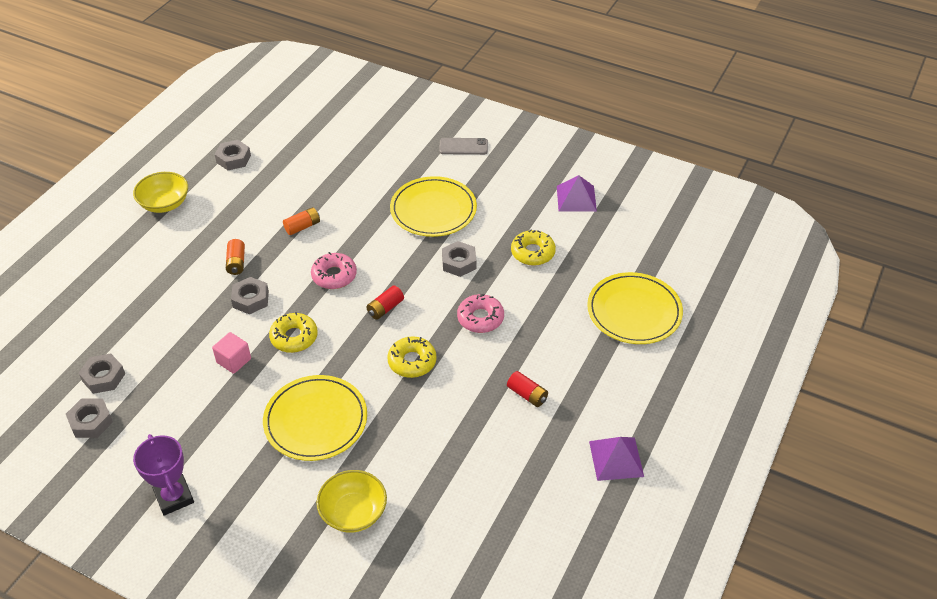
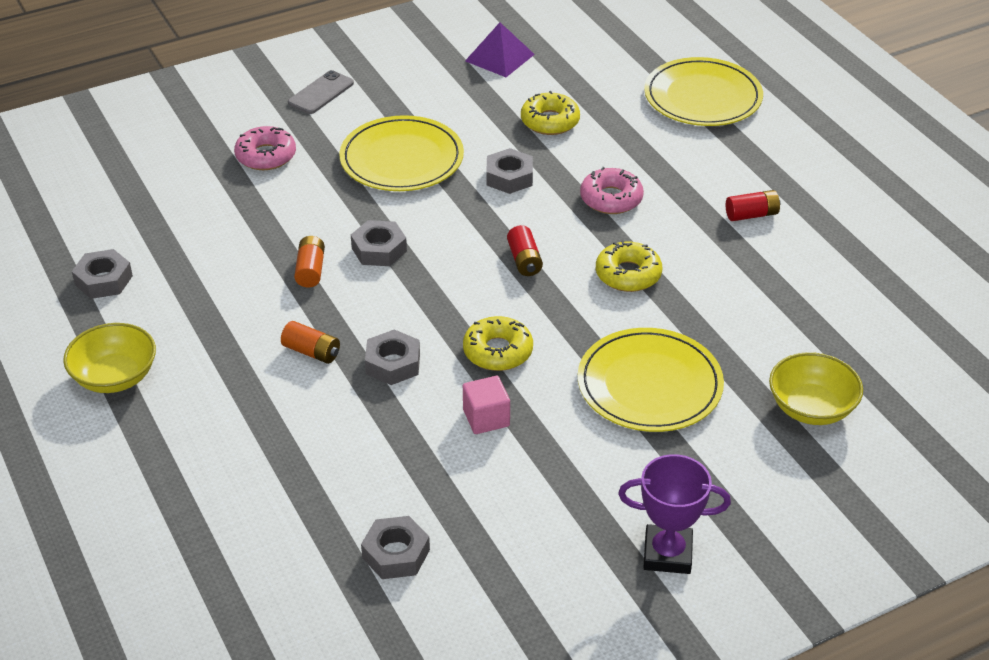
camera: 55 degrees left, 5 degrees down
grey nut [66,399,113,438] -> grey nut moved to [351,220,407,266]
pink donut [311,252,357,289] -> pink donut moved to [234,126,296,170]
purple pyramid [589,437,644,481] -> none

